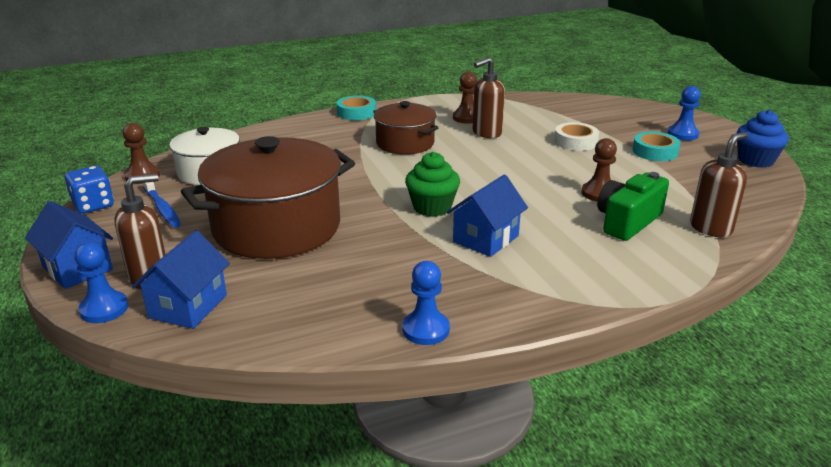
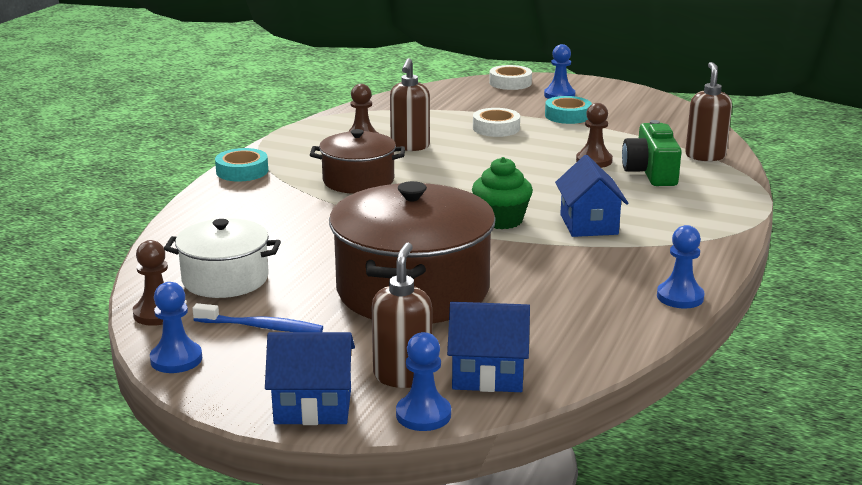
camera: 45 degrees left, 5 degrees down
blue dice [65,166,114,214] -> blue pawn [150,282,202,373]
blue house [132,230,230,329] -> blue house turned 60 degrees counterclockwise [447,302,530,392]
blue cupcake [736,110,789,168] -> none
none -> white tape [489,65,532,90]

